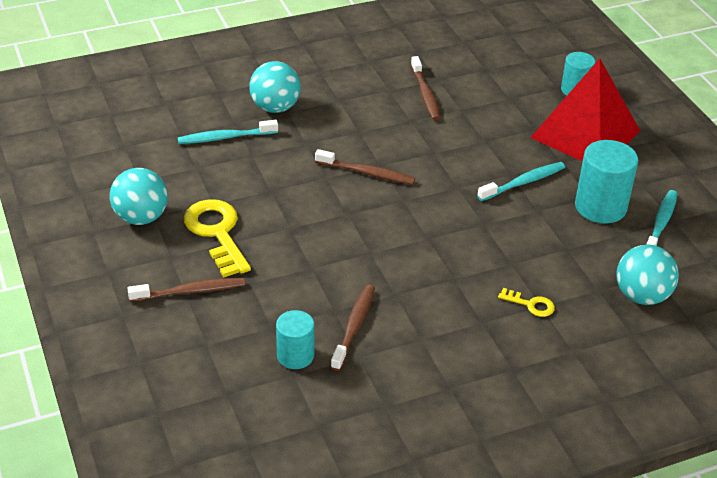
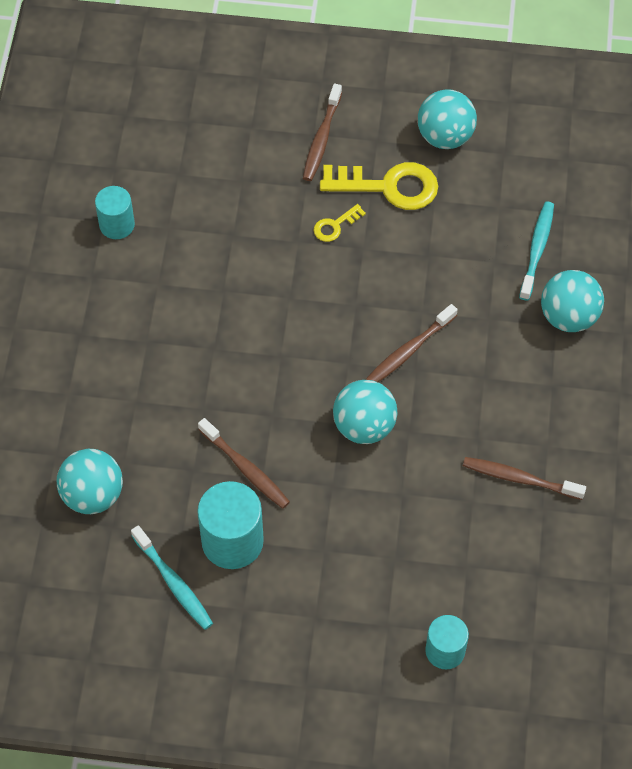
camera: 120 degrees right, 20 degrees up
turquoise cylinder [276,310,314,369] -> turquoise cylinder moved to [95,186,135,239]
brown toothbrush [330,285,375,371] -> brown toothbrush moved to [198,418,290,509]
turquoise toothbrush [477,162,565,201] -> none
yellow key [498,288,555,317] -> yellow key moved to [314,204,366,242]
red pyramid [530,59,640,162] -> none
none -> turquoise ball [333,380,397,444]

